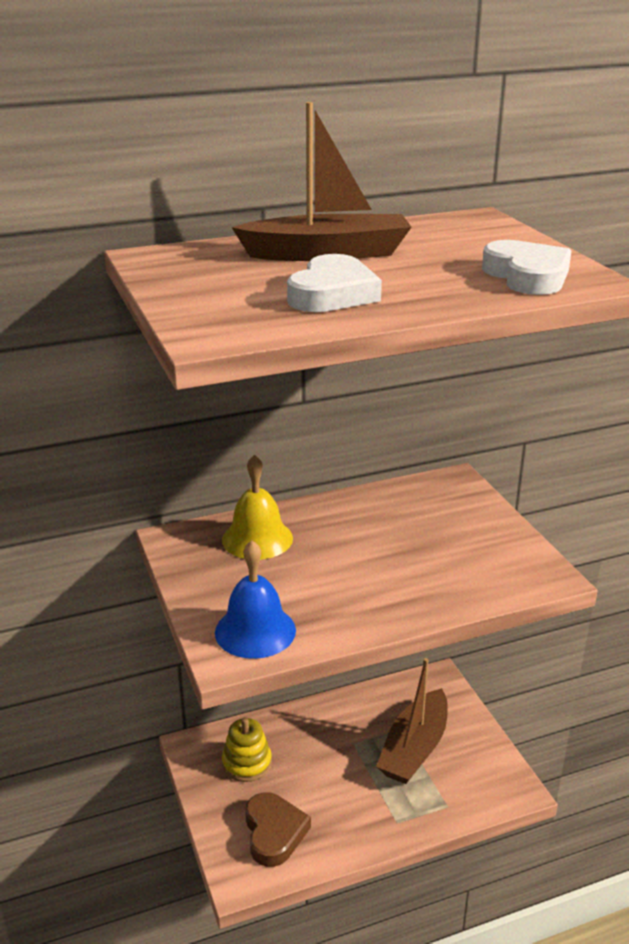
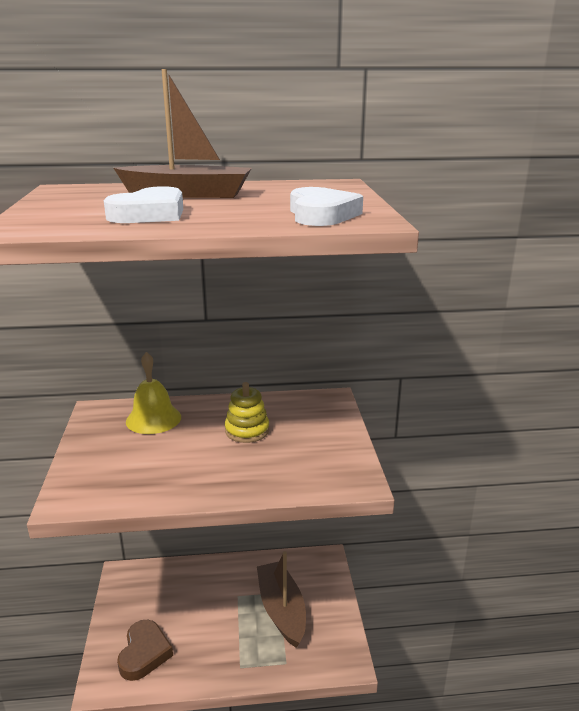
camera: 15 degrees right, 5 degrees down
blue bell [215,540,296,659] -> none
yellow stacking toy [222,717,272,782] -> yellow stacking toy moved to [225,382,269,443]
brown boat [376,658,448,784] -> brown boat turned 120 degrees clockwise [257,551,306,648]

